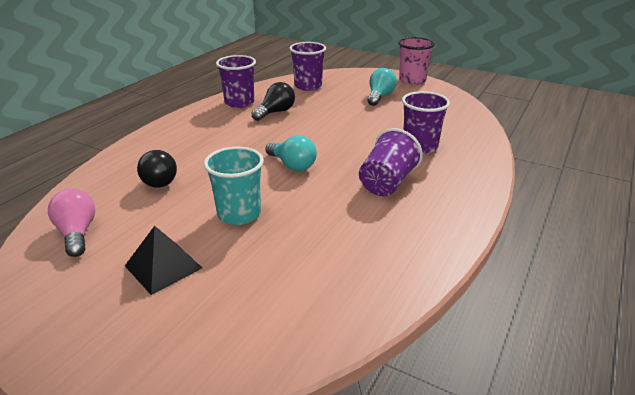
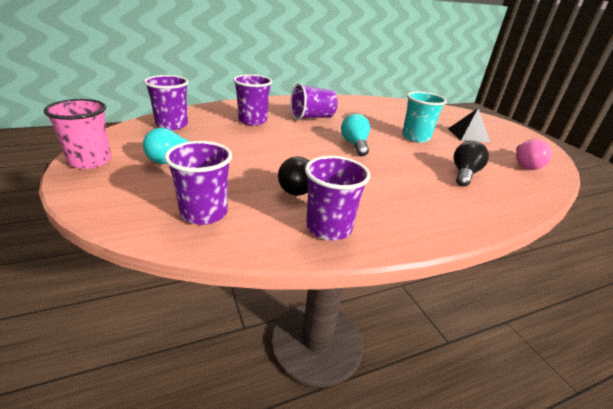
camera: 145 degrees left, 0 degrees up
none -> purple cup [144,75,189,130]

